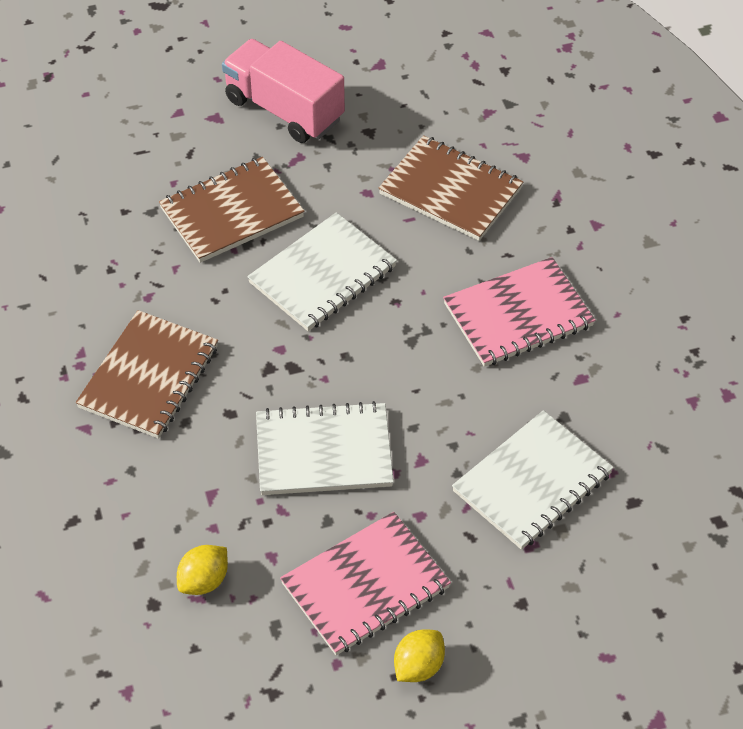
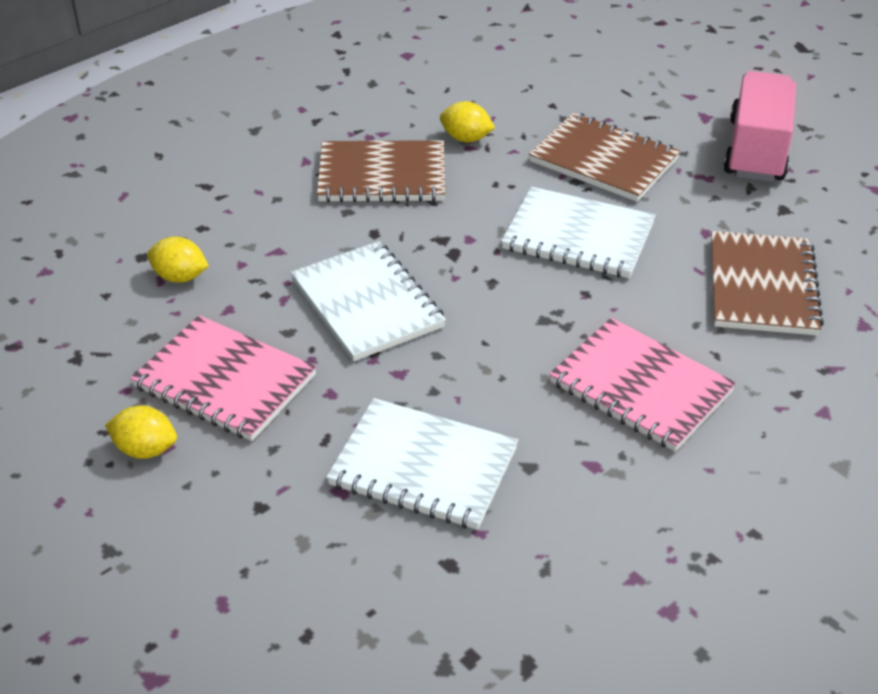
camera: 65 degrees right, 10 degrees down
none -> yellow lemon [440,101,495,142]

